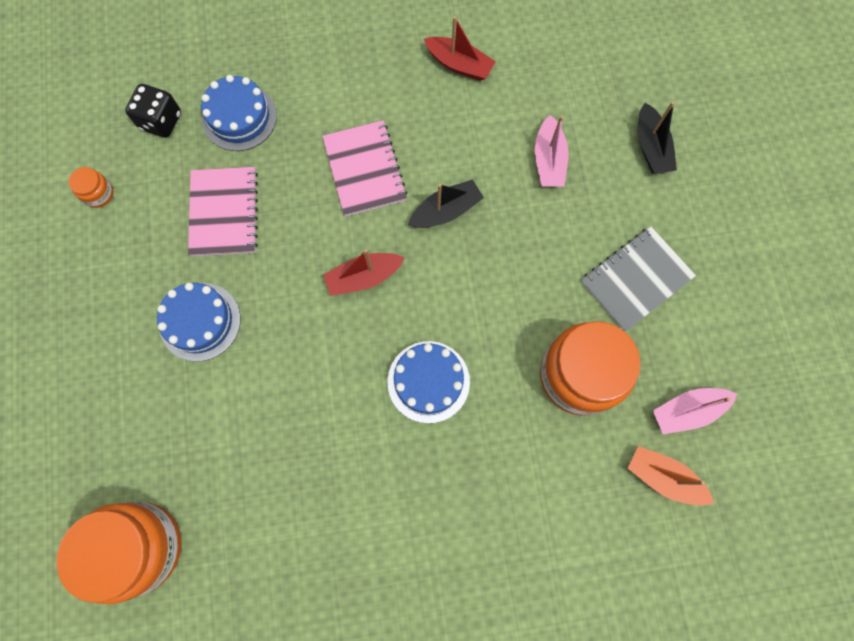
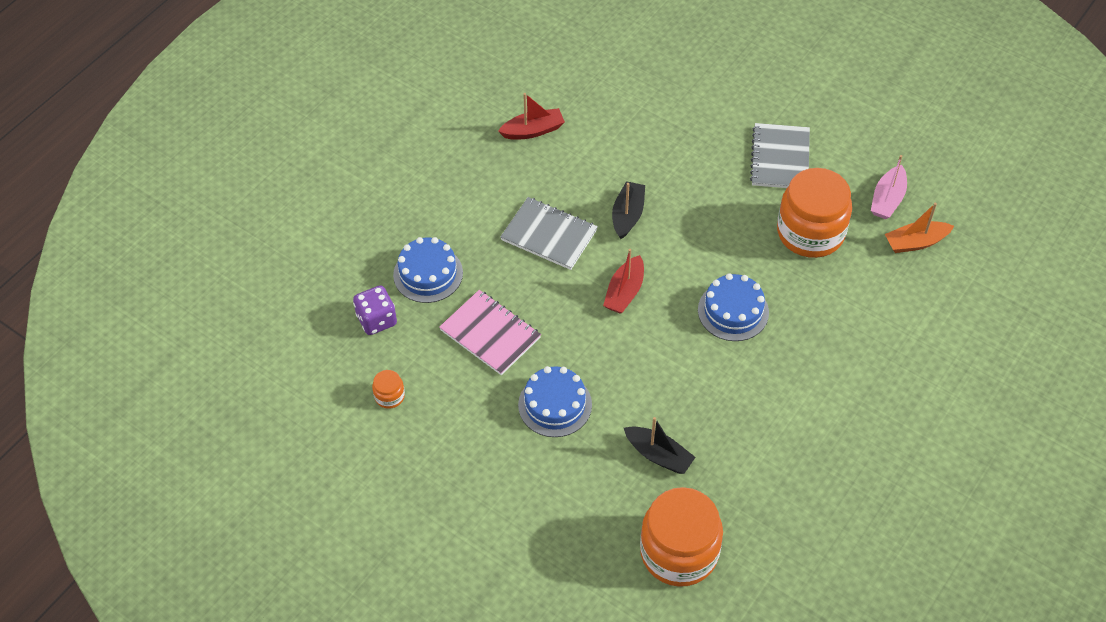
camera: 45 degrees left, 20 degrees down
black dice [125,84,181,138] -> purple dice [353,285,397,335]
pink notebook [322,120,407,217] -> grey notebook [500,197,598,270]
pink boat [535,115,568,187] -> none
black boat [638,102,677,174] -> black boat moved to [624,417,696,474]

